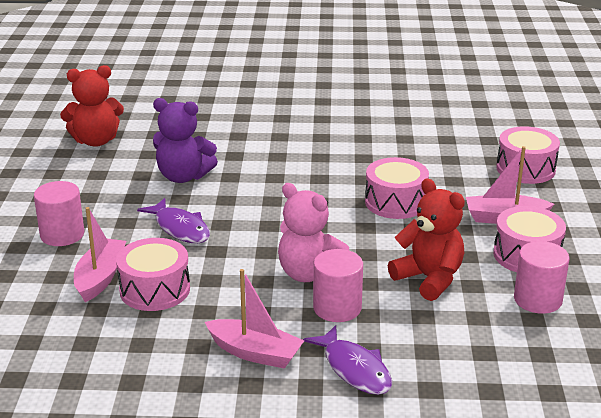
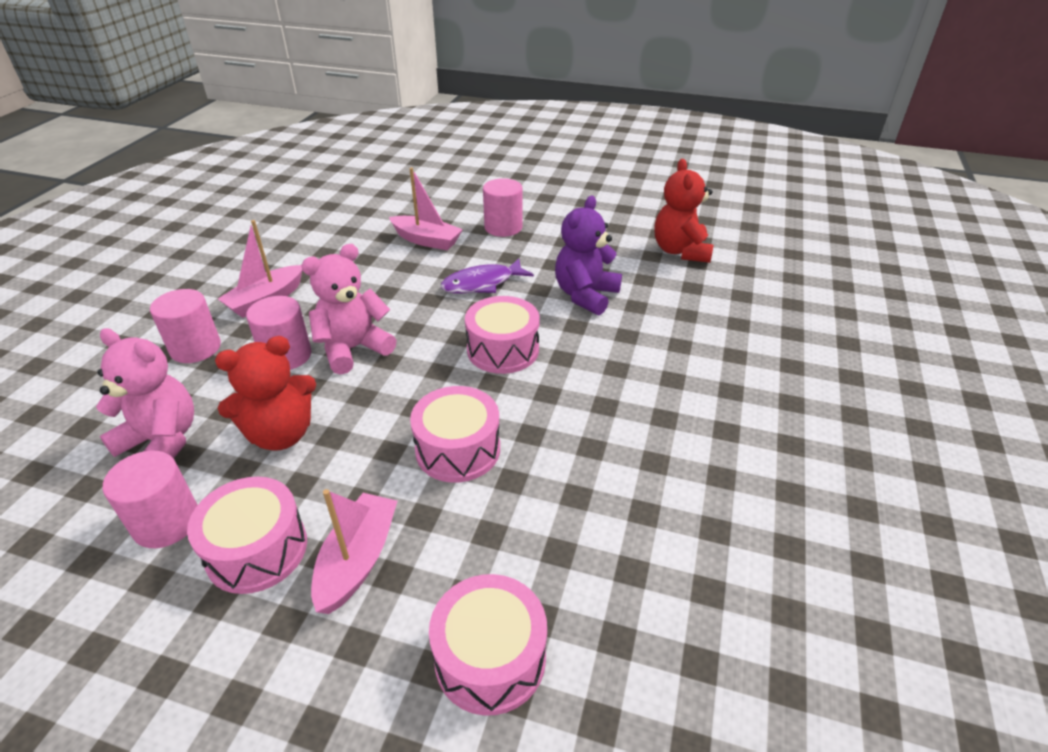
camera: 105 degrees right, 10 degrees up
pink drum [116,238,190,311] -> pink drum moved to [465,296,540,374]
purple fish [303,325,392,395] -> pink cylinder [150,289,221,363]
none -> pink teddy bear [96,328,194,458]

